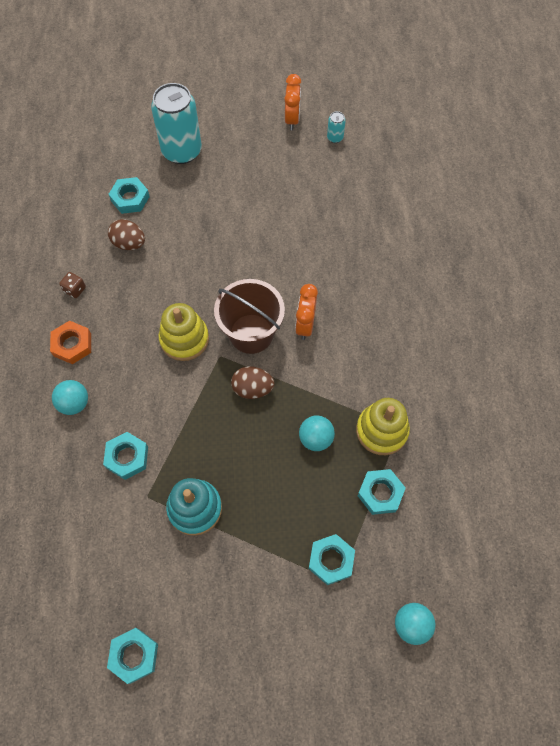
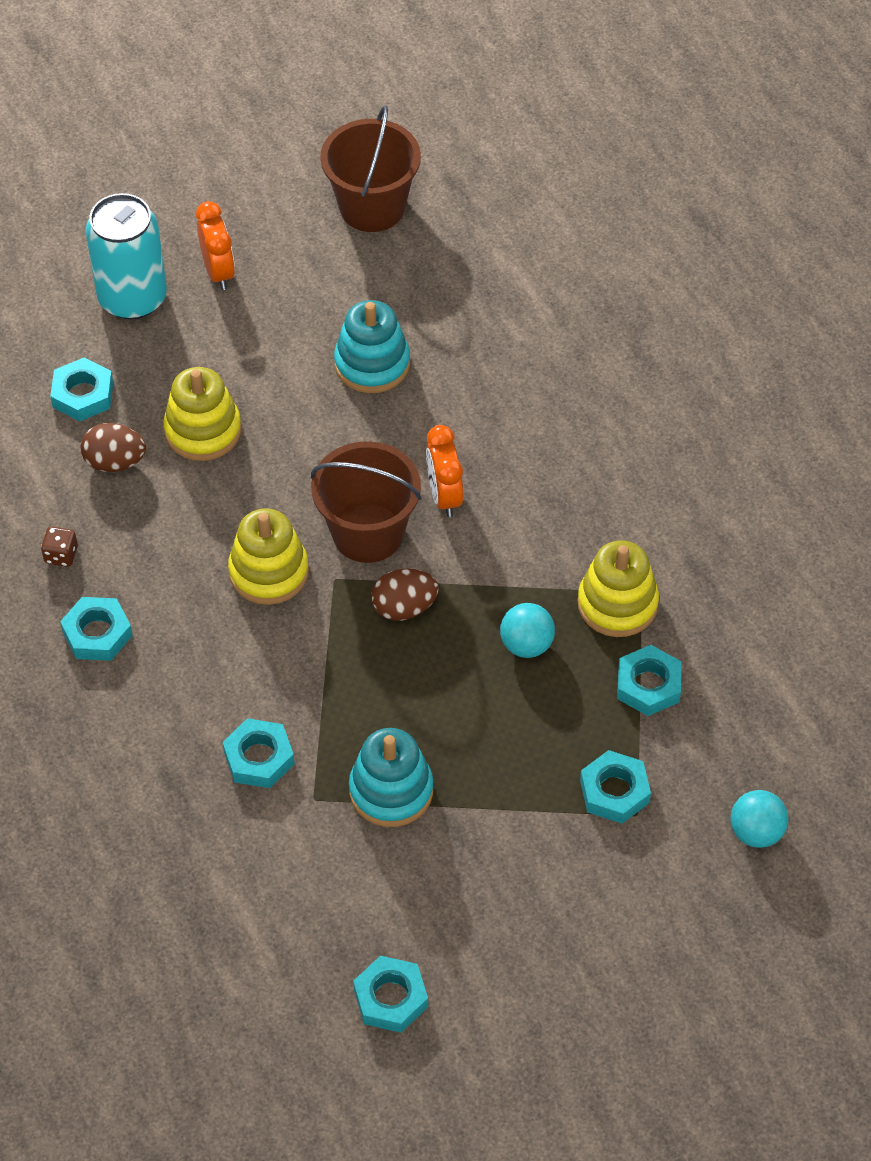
camera: 20 degrees left, 10 degrees down
orange nut [50,321,91,364] -> turquoise nut [60,597,133,661]
turquoise ball [52,380,88,415] -> none
orange clock [284,74,301,130] -> orange clock moved to [196,201,235,290]
turquoise can [327,111,346,143] -> brown bucket [320,105,421,232]
none -> yellow stacking toy [163,367,242,461]
none -> turquoise stacking toy [334,300,410,393]

